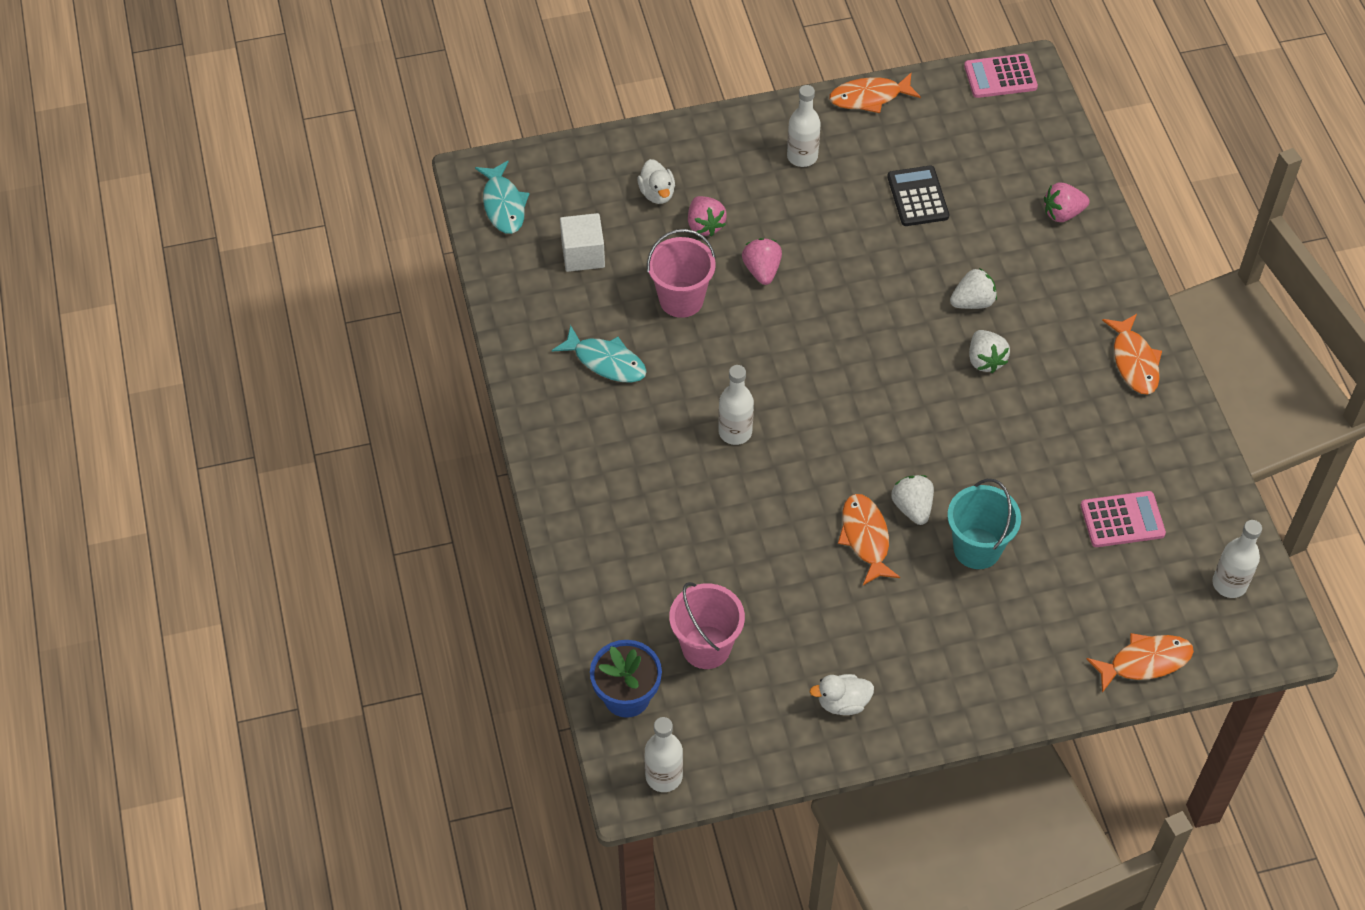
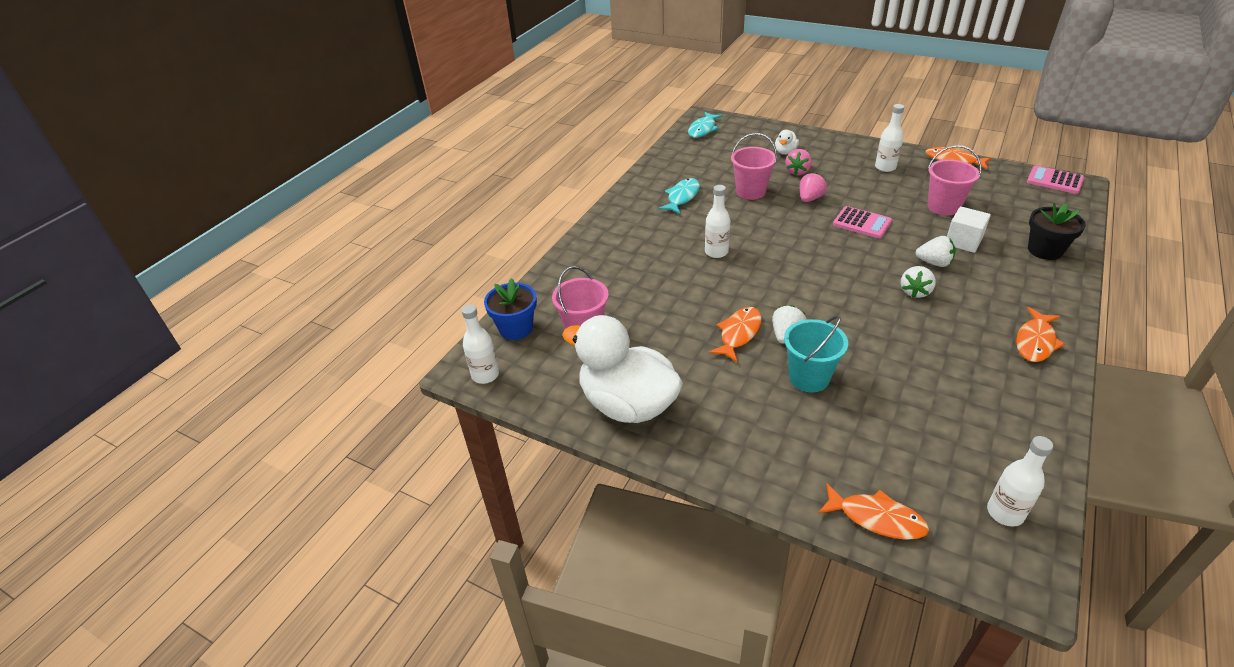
camera: 45 degrees right, 15 degrees down
turquoise fish [552,325,647,383] -> turquoise fish turned 135 degrees counterclockwise [658,178,700,214]
white cube [560,213,605,272] -> white cube moved to [947,206,991,253]
white duck [810,674,874,715] -> white duck [562,315,683,423], size x2.45
black calculator [887,166,949,226] -> pink bucket [927,145,982,215]
pink strawberry [1044,183,1090,222] -> black flower pot [1028,203,1086,260]
pink calculator [1081,491,1166,547] -> pink calculator moved to [833,206,892,238]

